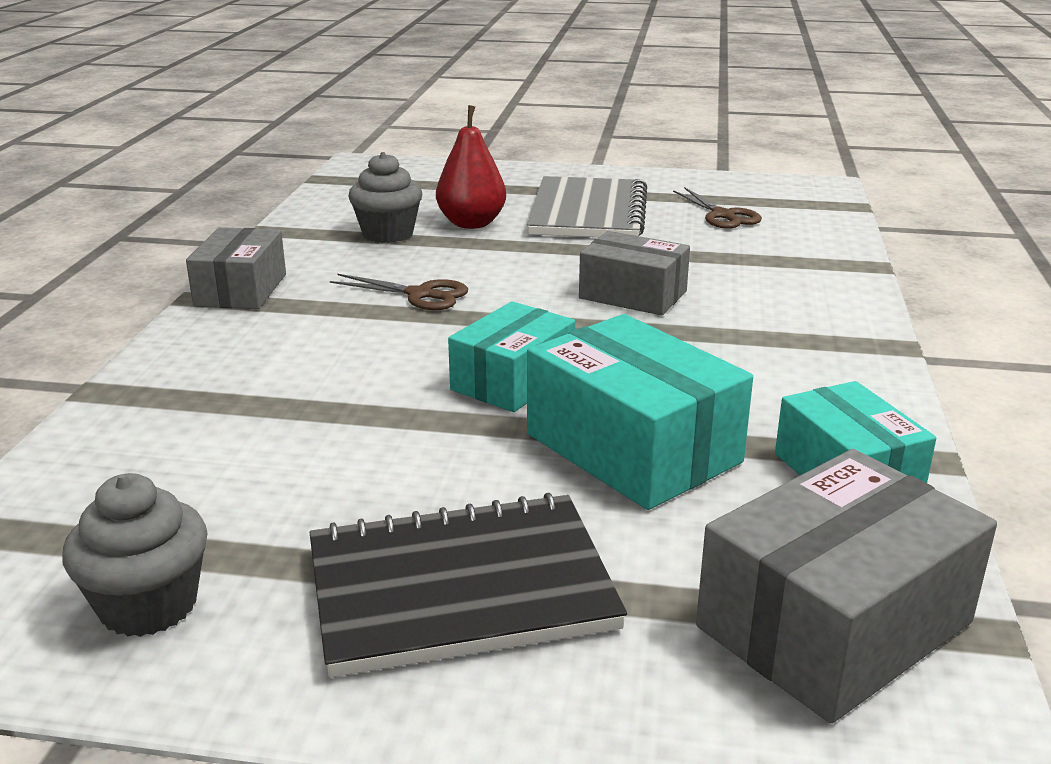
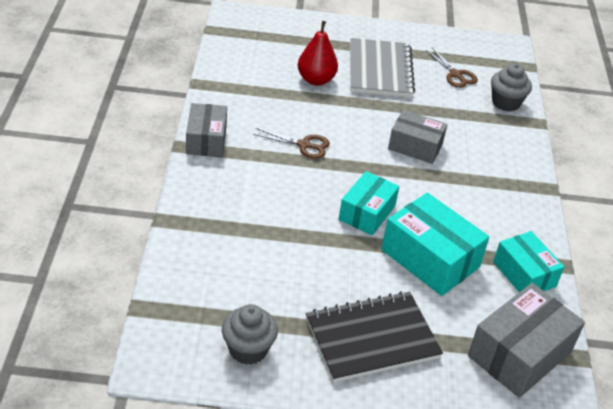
camera: 10 degrees left, 15 degrees up
grey cupcake [349,152,422,243] -> grey cupcake moved to [491,63,532,112]

